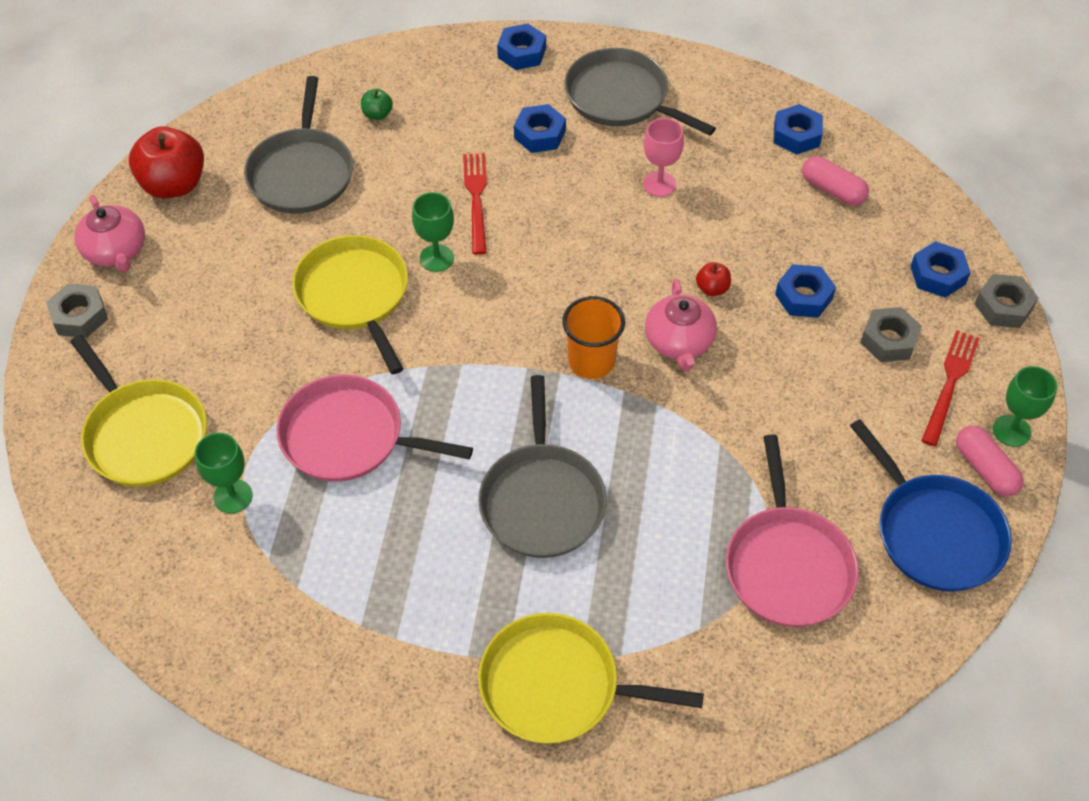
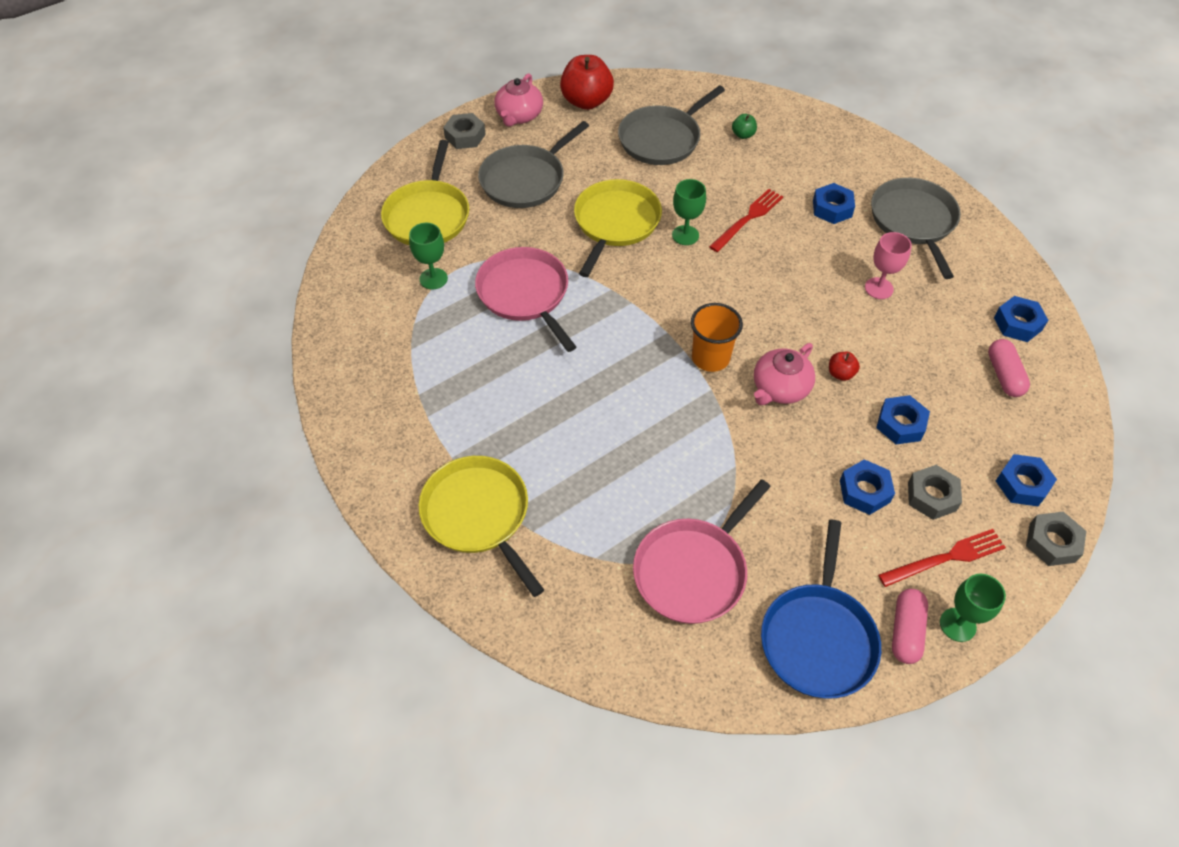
camera: 45 degrees right, 0 degrees up
grey pan [478,375,607,558] -> grey pan moved to [478,121,589,208]
blue nut [497,23,546,70] -> blue nut moved to [840,459,895,515]

